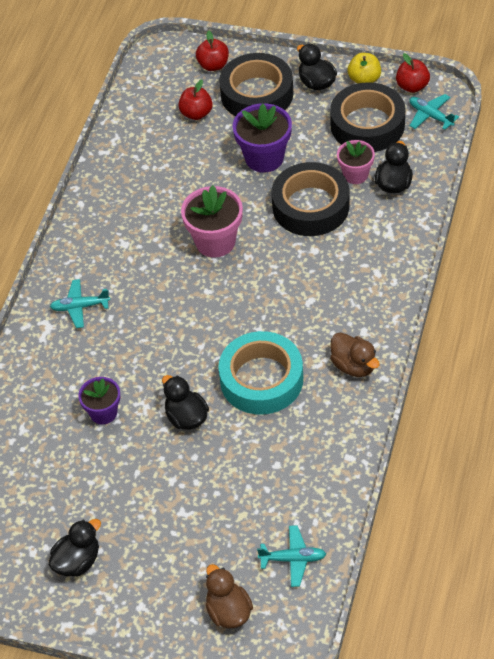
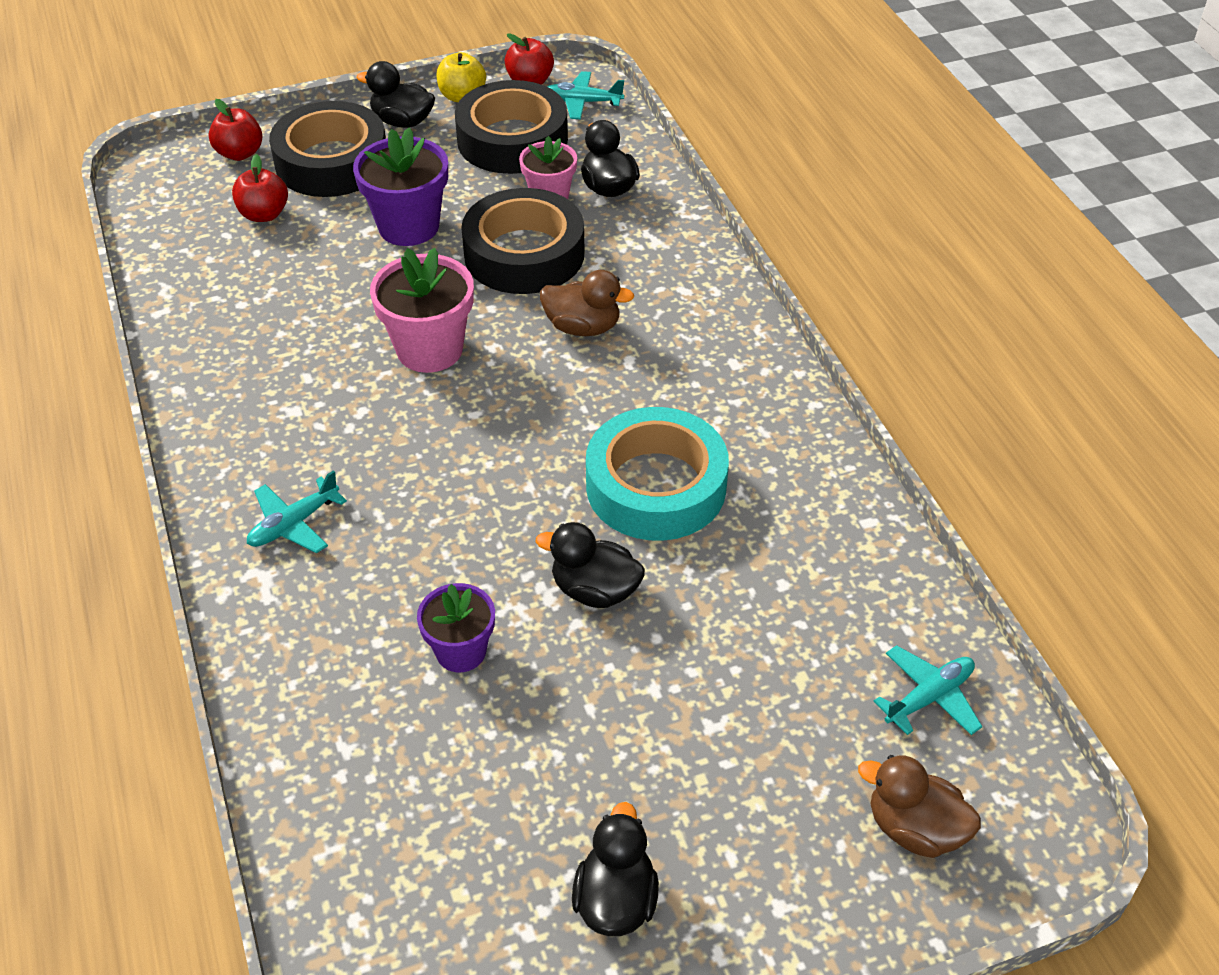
camera: 40 degrees left, 5 degrees down
brown duck [330,332,380,377] -> brown duck moved to [540,270,634,336]

